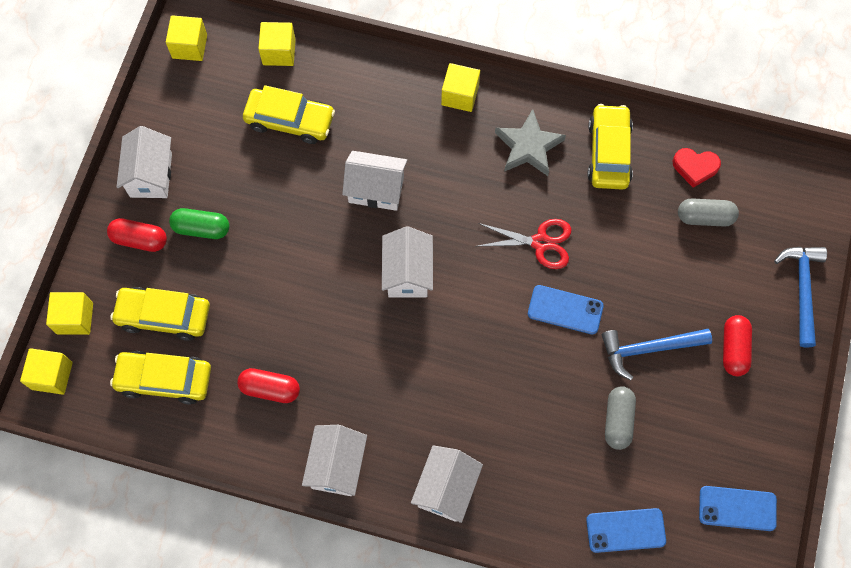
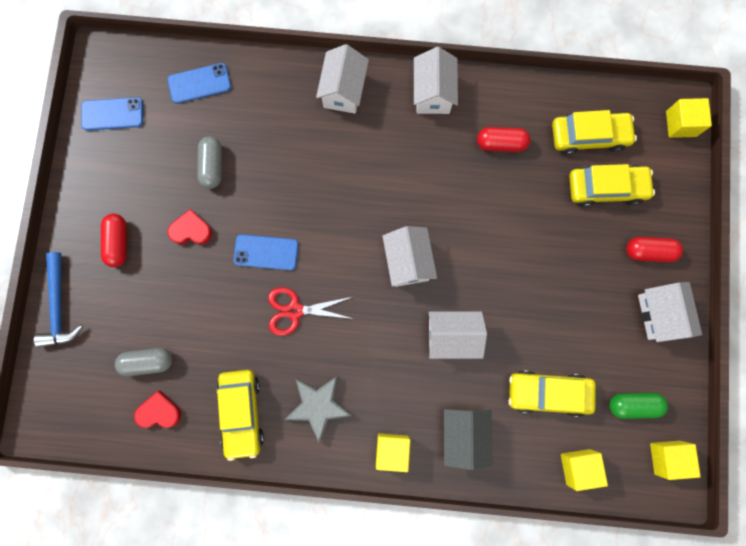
camera: 170 degrees right, 10 degrees up
yellow cube [46,292,93,335] -> none
green capsule [169,208,229,239] -> green capsule moved to [609,393,668,419]
blue hammer [602,329,712,380] -> red heart [167,209,212,245]
none -> grey house [444,409,493,470]

